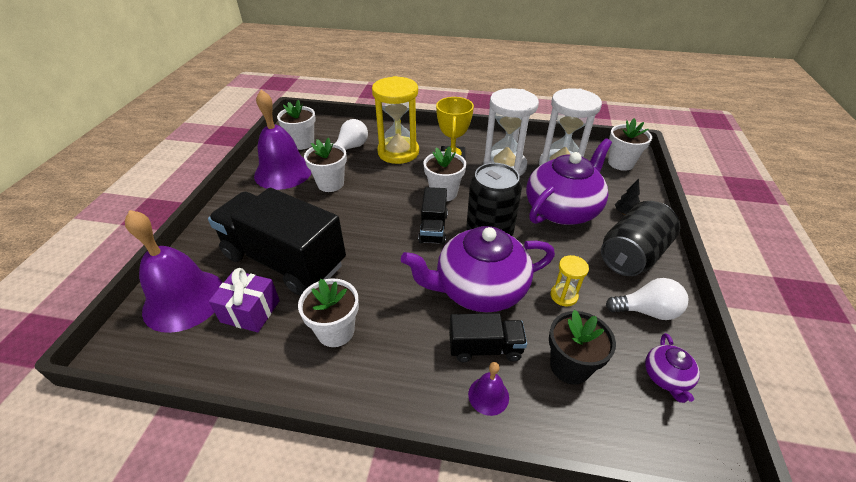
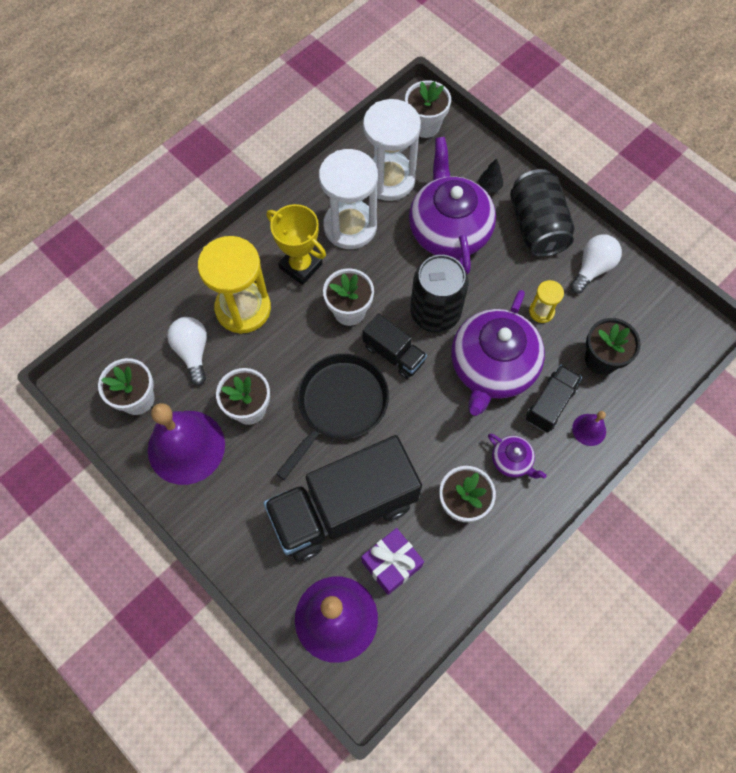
camera: 55 degrees left, 25 degrees up
purple teapot [645,333,700,403] -> purple teapot moved to [488,434,547,479]
none -> black pan [276,354,389,480]

